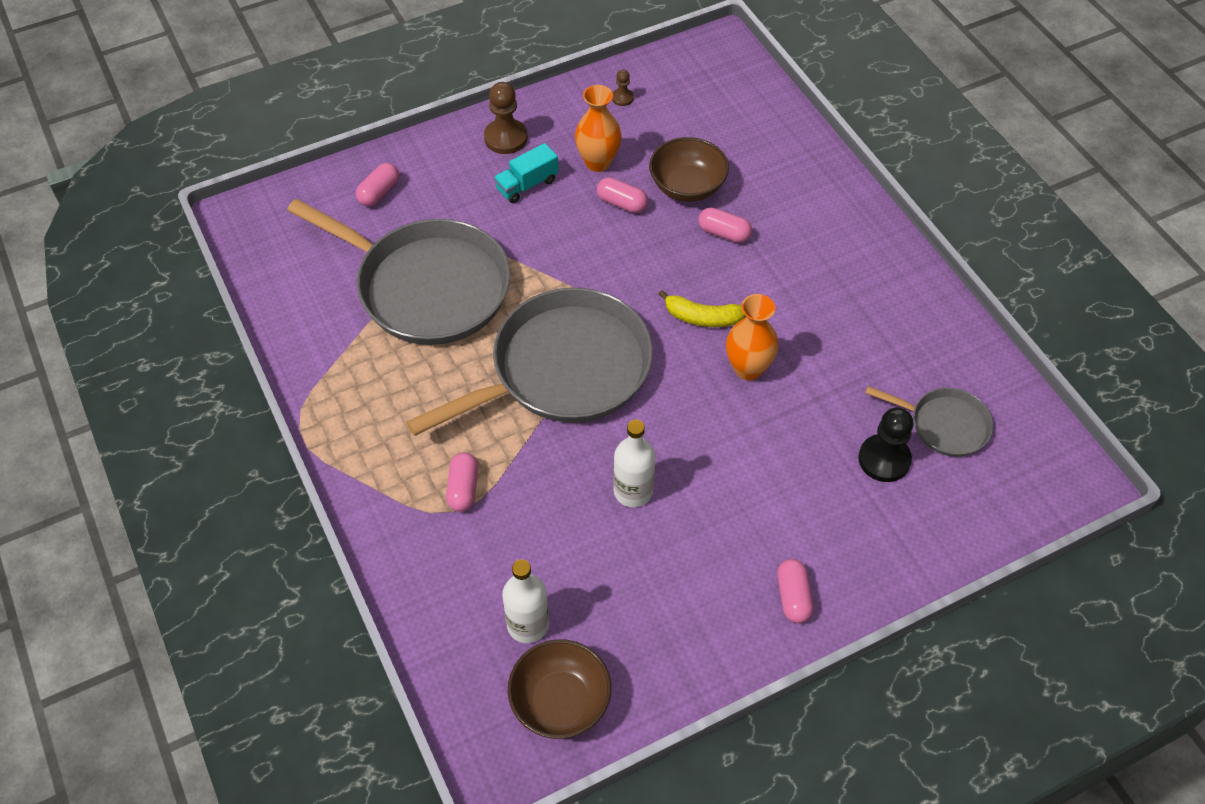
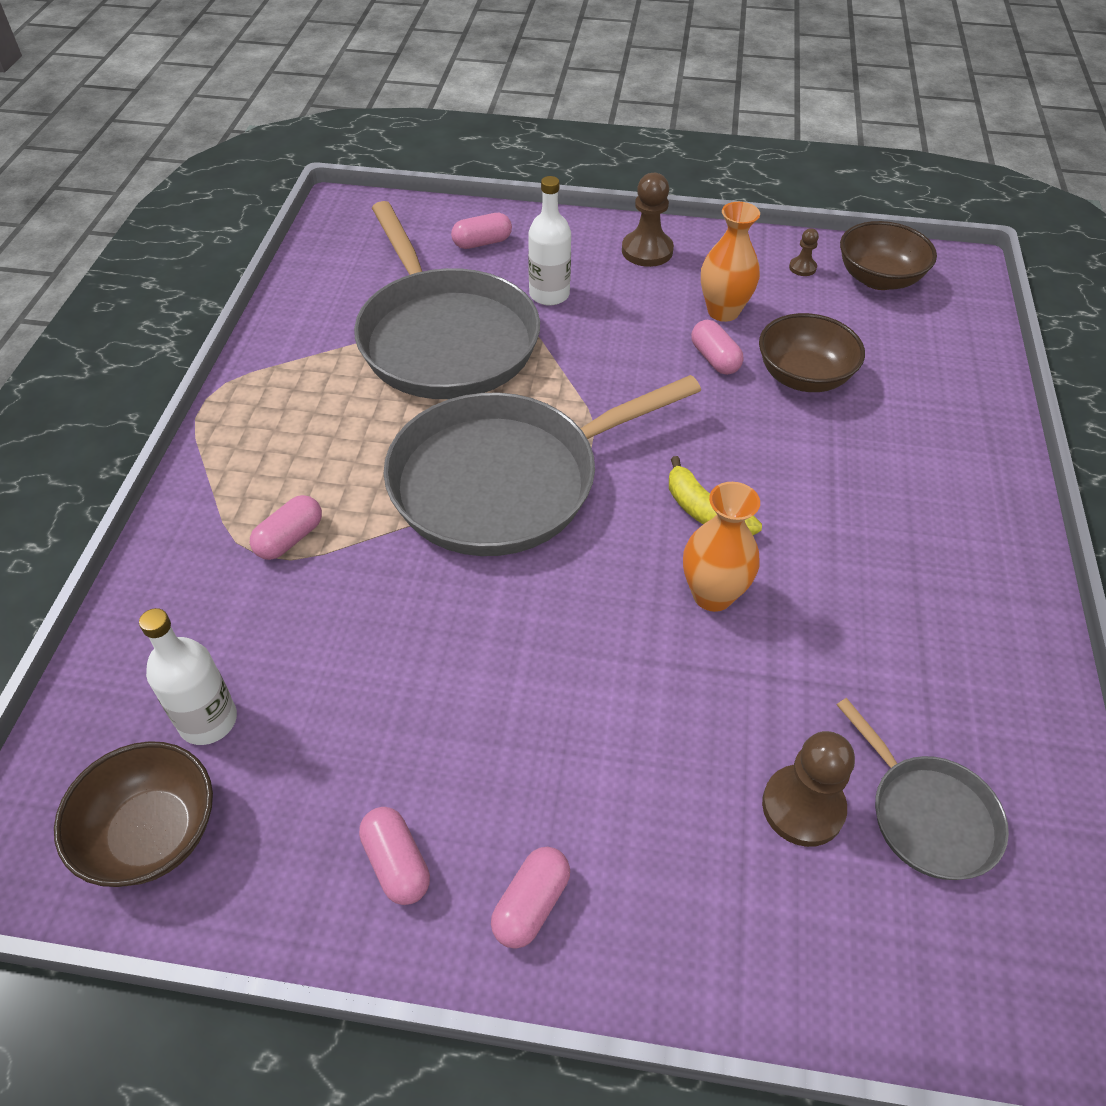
camera: 35 degrees right, 5 degrees down
grey pan [406,287,653,436] -> grey pan turned 150 degrees clockwise [384,375,701,556]
turquoise truck [494,143,558,203] -> none
white bottle [613,420,655,507] -> white bottle moved to [528,176,571,306]
pink capsule [698,208,752,243] -> pink capsule moved to [359,807,430,905]
black pawn [858,407,914,482] -> brown pawn [762,731,855,847]
none -> brown bowl [840,221,937,290]

